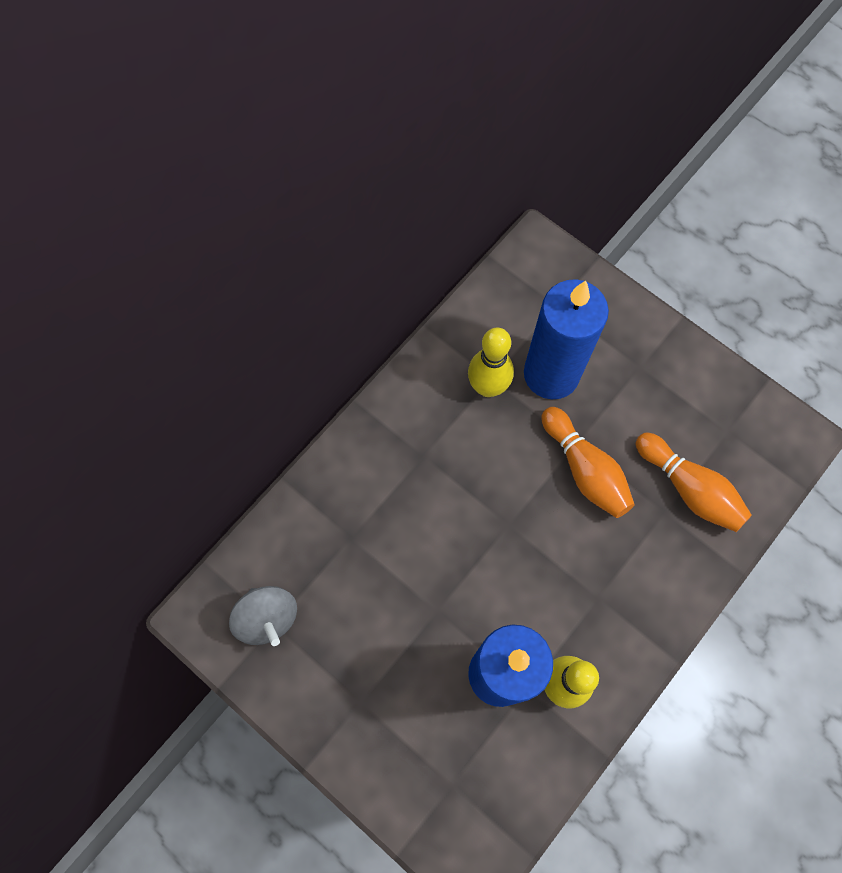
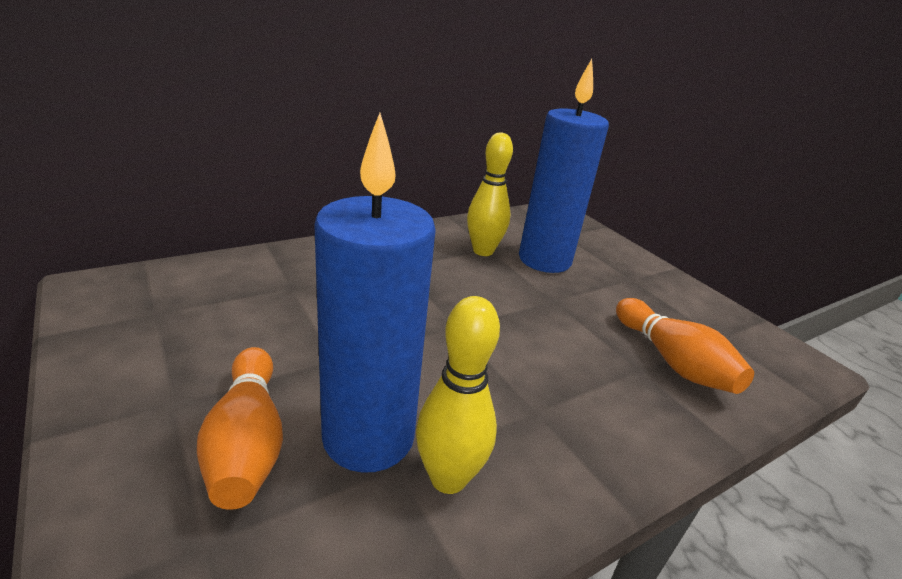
camera: 15 degrees right, 40 degrees down
grey spinning top [229,586,297,646] -> none
orange bowling pin [541,407,635,518] -> orange bowling pin moved to [197,347,283,510]

